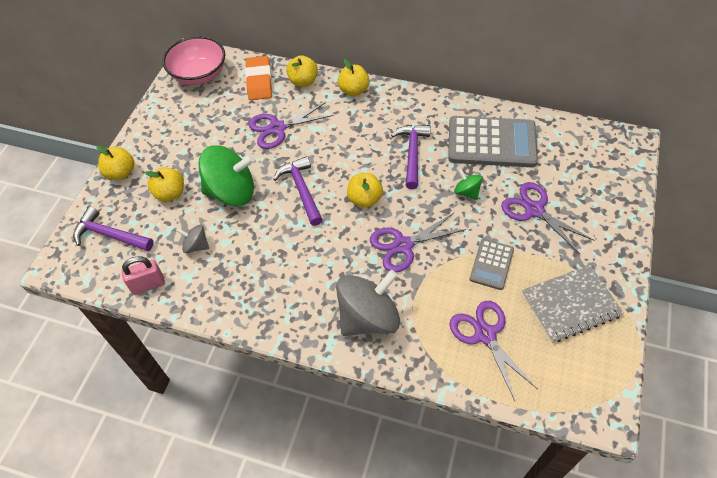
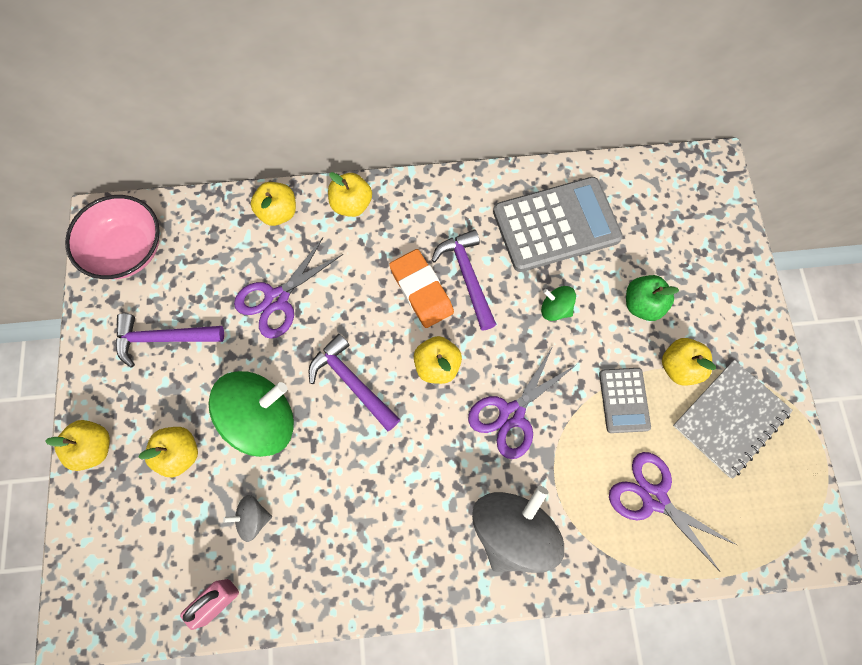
camera: 25 degrees left, 15 degrees up
purple hammer [73,207,154,251] -> purple hammer moved to [116,313,224,367]
orange eraser [245,56,272,100] -> orange eraser moved to [389,249,454,328]
purple scissors [501,182,594,254] -> green apple [626,275,679,321]
none -> yellow apple [662,338,716,386]

